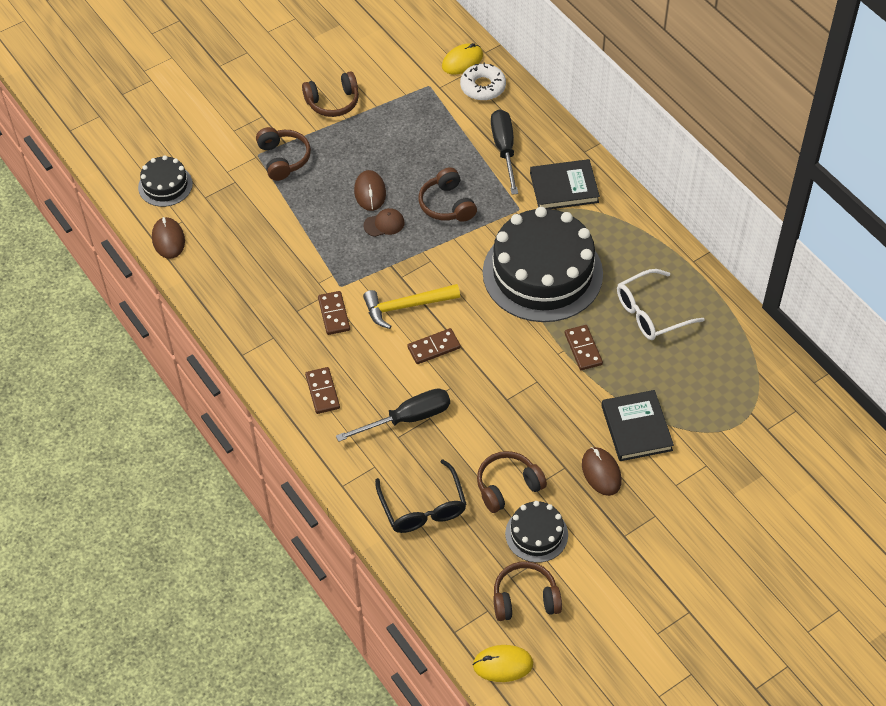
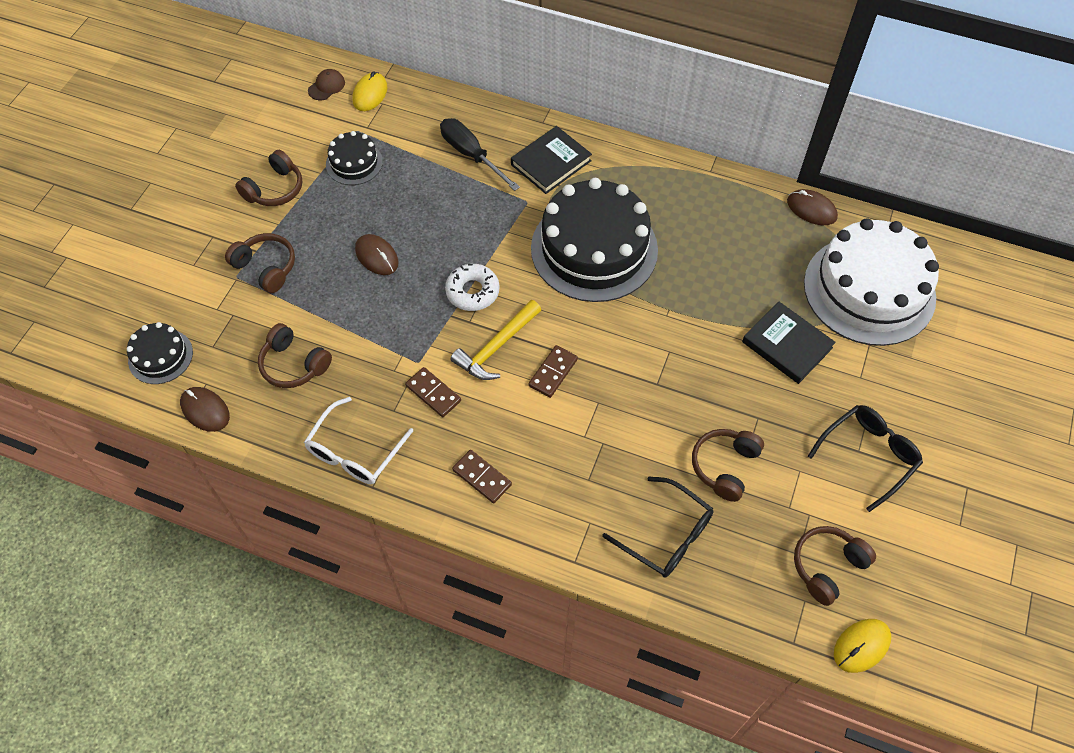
camera: 35 degrees left, 5 degrees up
black screwdriver [336,389,450,442] -> none
brown cap [363,208,405,237] -> brown cap moved to [308,69,345,100]
brown headphones [419,167,477,222] -> brown headphones moved to [258,323,332,388]
white donut [460,63,506,101] -> white donut moved to [445,264,499,311]
black cake [505,501,568,563] -> black cake moved to [326,131,383,185]
brown domino [565,325,603,370] -> none
brown mouse [582,447,622,496] -> brown mouse moved to [787,189,838,225]
white glasses [617,269,705,340] -> white glasses moved to [304,397,413,484]
none -> white cake [804,218,939,346]
none -> black glasses [808,405,923,512]

